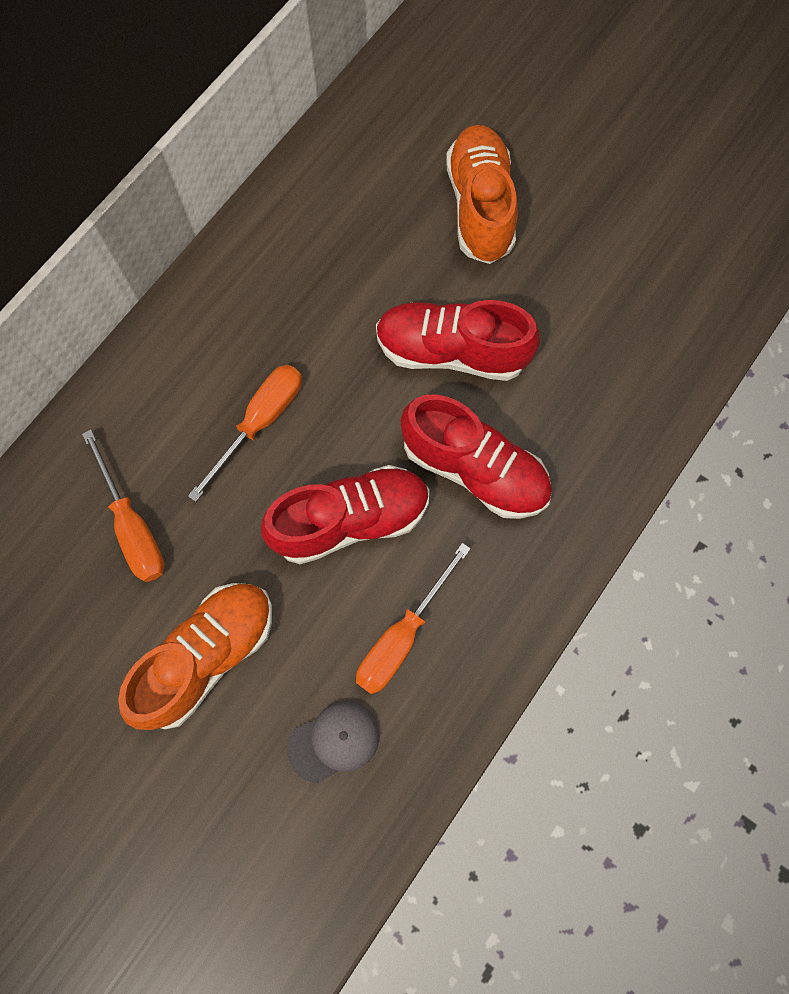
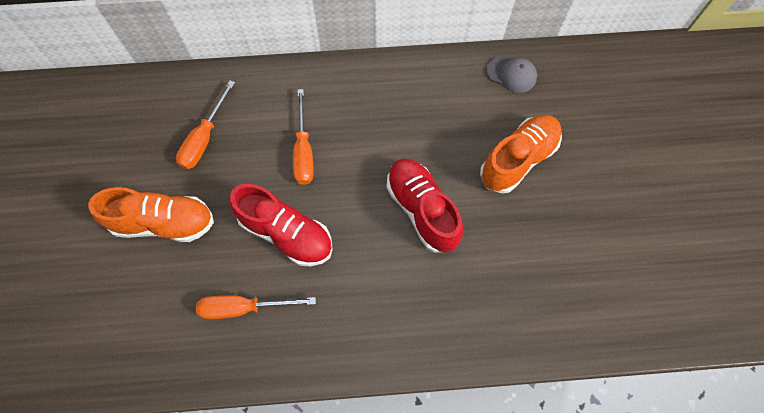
camera: 50 degrees right, 5 degrees down
orange screwdriver [188,365,302,502] -> orange screwdriver turned 90 degrees clockwise [293,89,313,185]
grey cap [287,701,380,783] -> grey cap moved to [486,56,537,93]
red shoe [400,394,552,519] -> none

